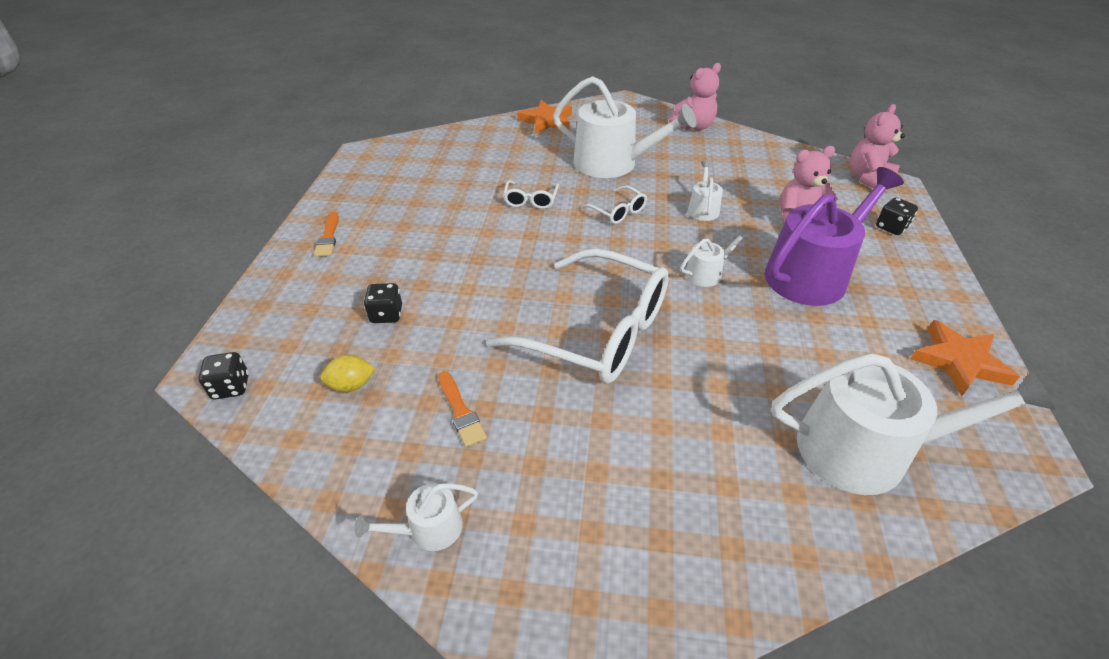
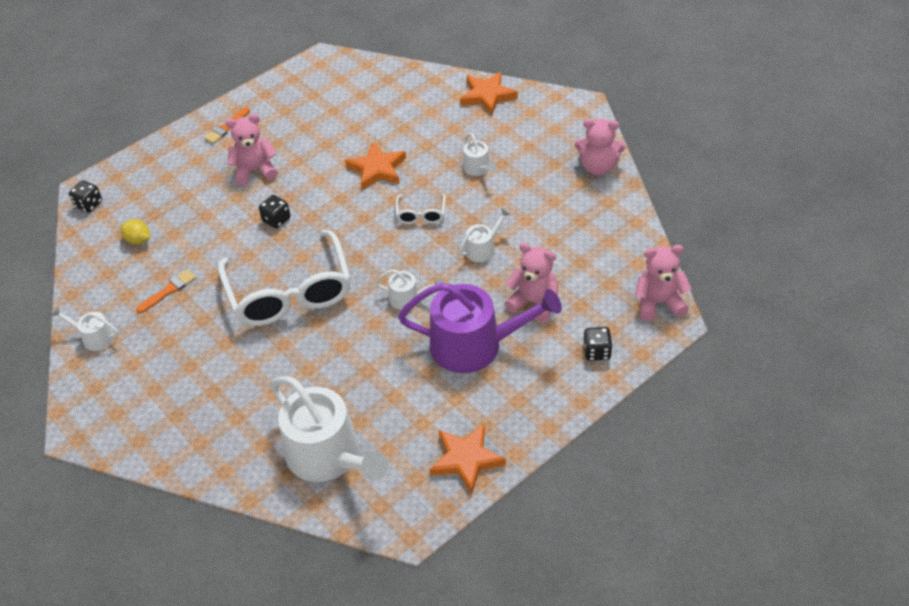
camera: 45 degrees right, 5 degrees up
black dice [364,283,402,323] -> black dice moved to [259,195,291,229]
orange brush [438,371,487,447] -> orange brush turned 150 degrees counterclockwise [136,269,196,313]
white glasses [503,180,559,209] -> orange star [345,142,406,190]
white watering can [553,76,697,178] -> white watering can [463,133,496,176], size x0.46
none -> pink teddy bear [225,114,278,186]

